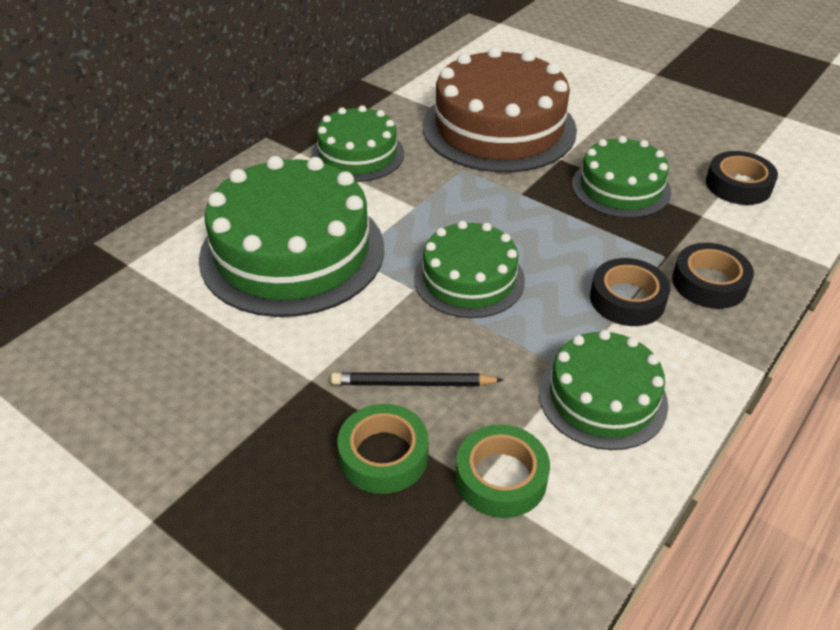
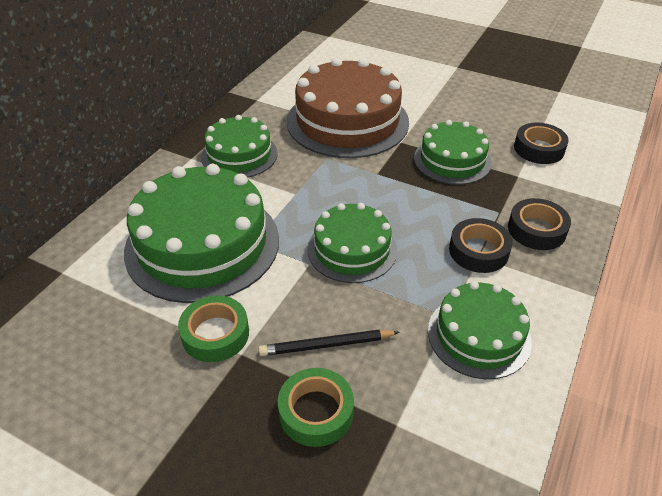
camera: 10 degrees left, 0 degrees up
green tape [456,424,550,518] -> green tape moved to [178,295,249,362]

